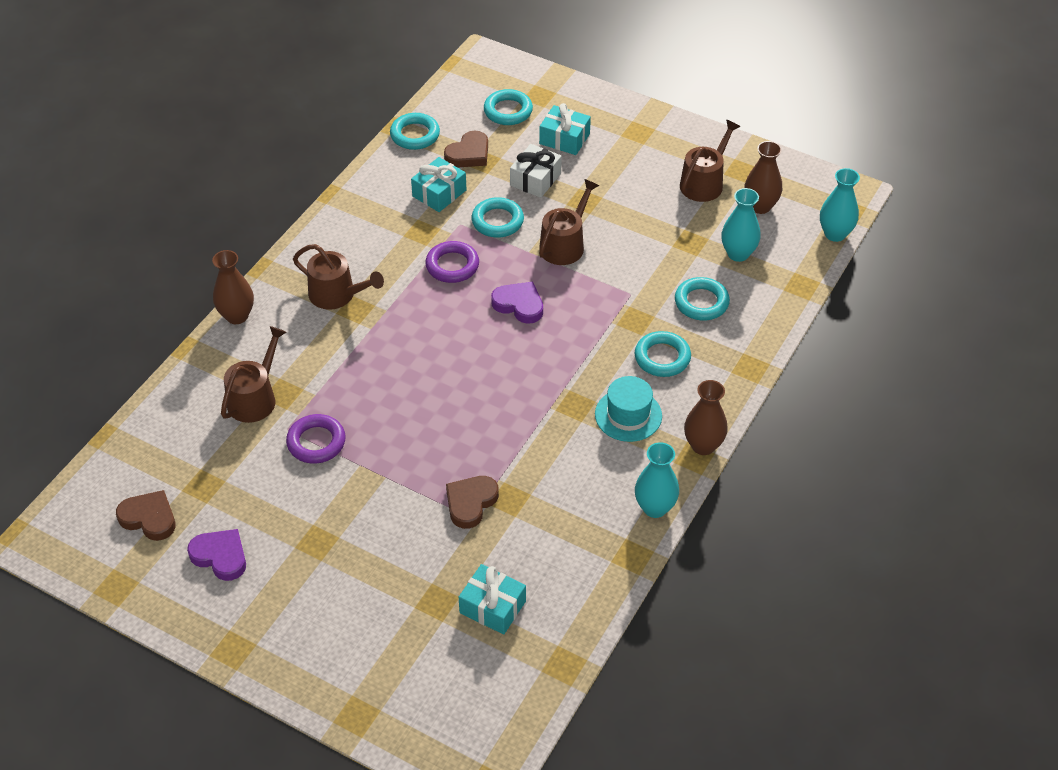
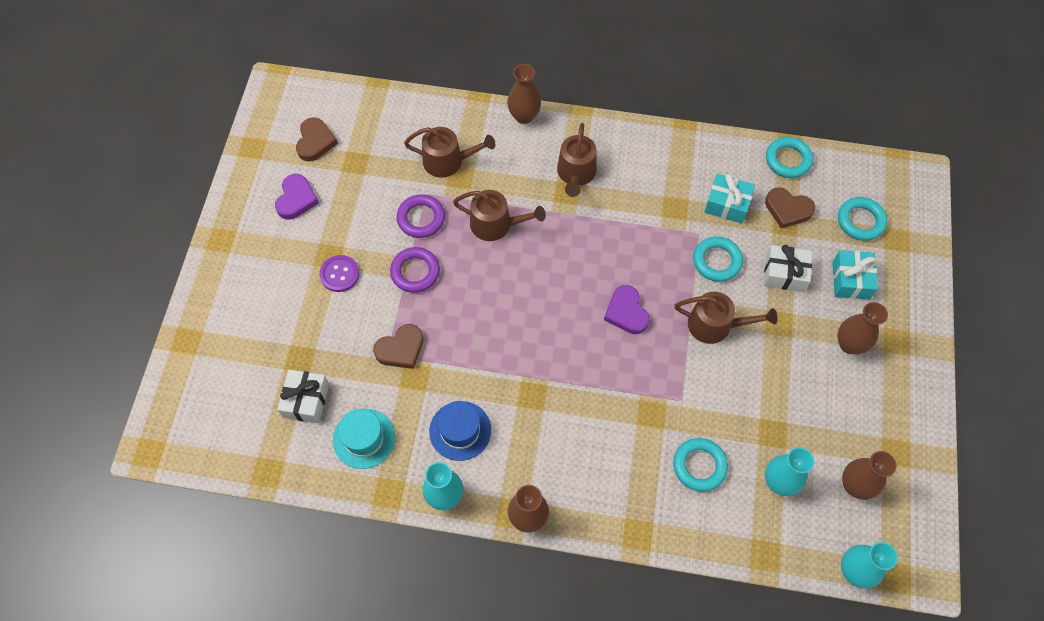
camera: 70 degrees right, 15 degrees up
purple ring [425,241,479,283] -> purple ring moved to [390,247,440,293]
brown heart [446,476,499,529] -> brown heart turned 135 degrees clockwise [373,324,423,369]
turquoise gift [459,564,526,635] -> white gift [277,370,329,423]
purple heart [491,282,543,324] -> purple heart turned 150 degrees clockwise [604,285,649,334]
turquoise hat [595,376,662,442] -> turquoise hat moved to [333,409,395,469]
turquoise ring [635,331,691,377] -> none
brown watering can [680,120,740,202] -> brown watering can moved to [453,190,546,241]
none -> purple button [319,255,360,292]
none -> blue hat [429,401,491,461]
none -> brown vase [837,302,888,354]

